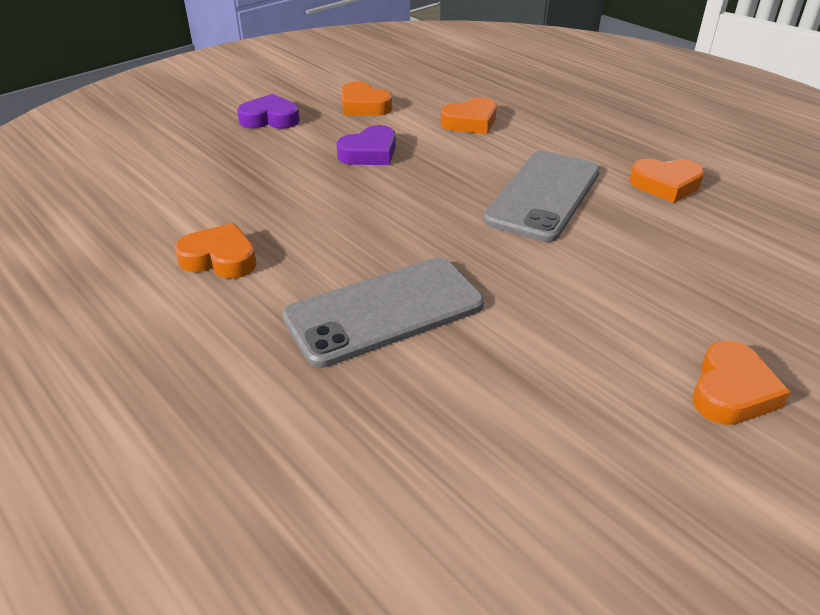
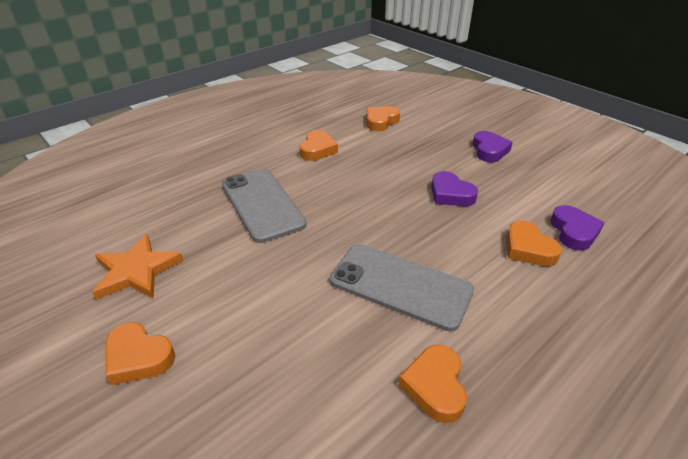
camera: 90 degrees right, 0 degrees up
orange heart [341,82,392,116] -> orange heart moved to [367,106,400,131]
none -> orange star [92,234,184,300]
none -> purple heart [550,205,605,251]

